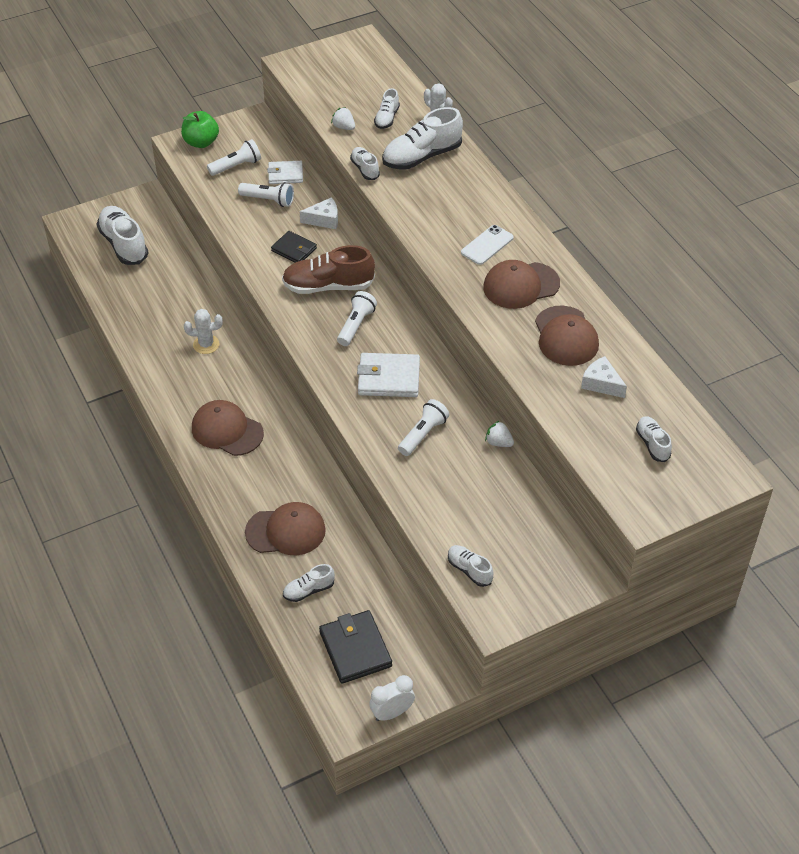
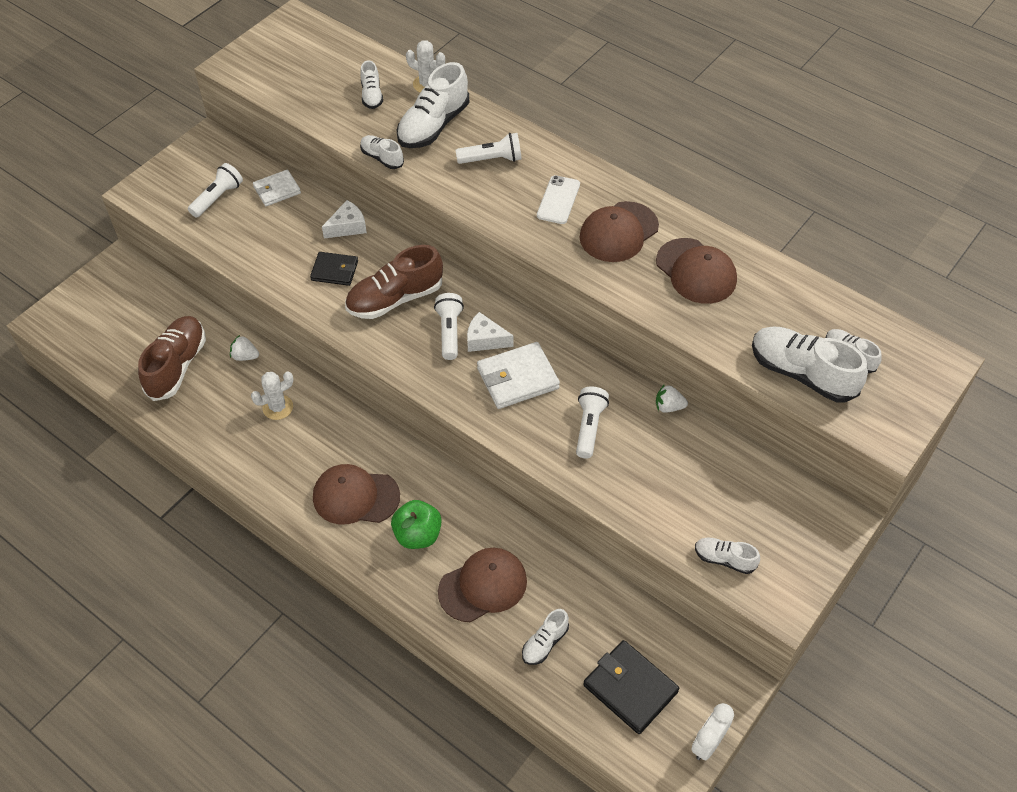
camera: 25 degrees left, 5 degrees up
white shoe [97,206,148,265] -> white shoe moved to [752,327,868,403]
green apple [181,111,219,148] -> green apple moved to [391,500,442,549]
white flashlight [238,182,294,207] -> white flashlight moved to [456,133,522,164]
white strawberry [331,107,355,130] -> white strawberry moved to [230,335,259,361]
white cheese [581,356,627,398] -> white cheese moved to [467,312,514,352]
none -> brown shoe [138,316,206,401]

